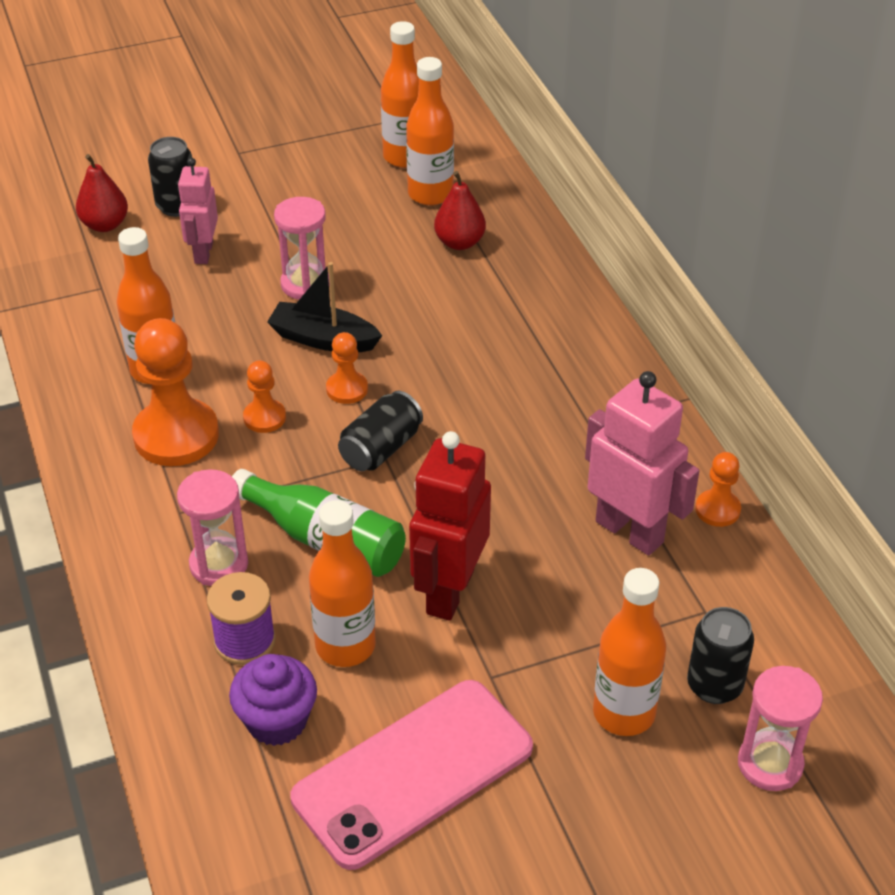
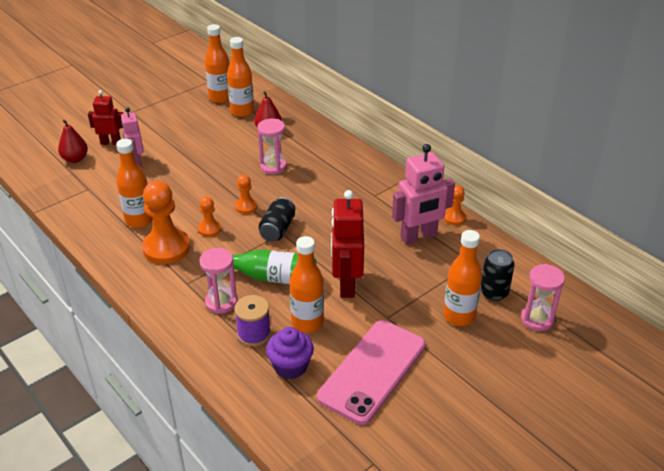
camera: 20 degrees left, 5 degrees down
black can [148,137,192,217] -> red robot [88,90,123,145]
black boat [267,262,382,352] -> none
pink hourglass [274,197,330,300] -> pink hourglass moved to [257,118,287,175]
pink robot [585,371,699,555] -> pink robot turned 135 degrees clockwise [392,144,455,244]

